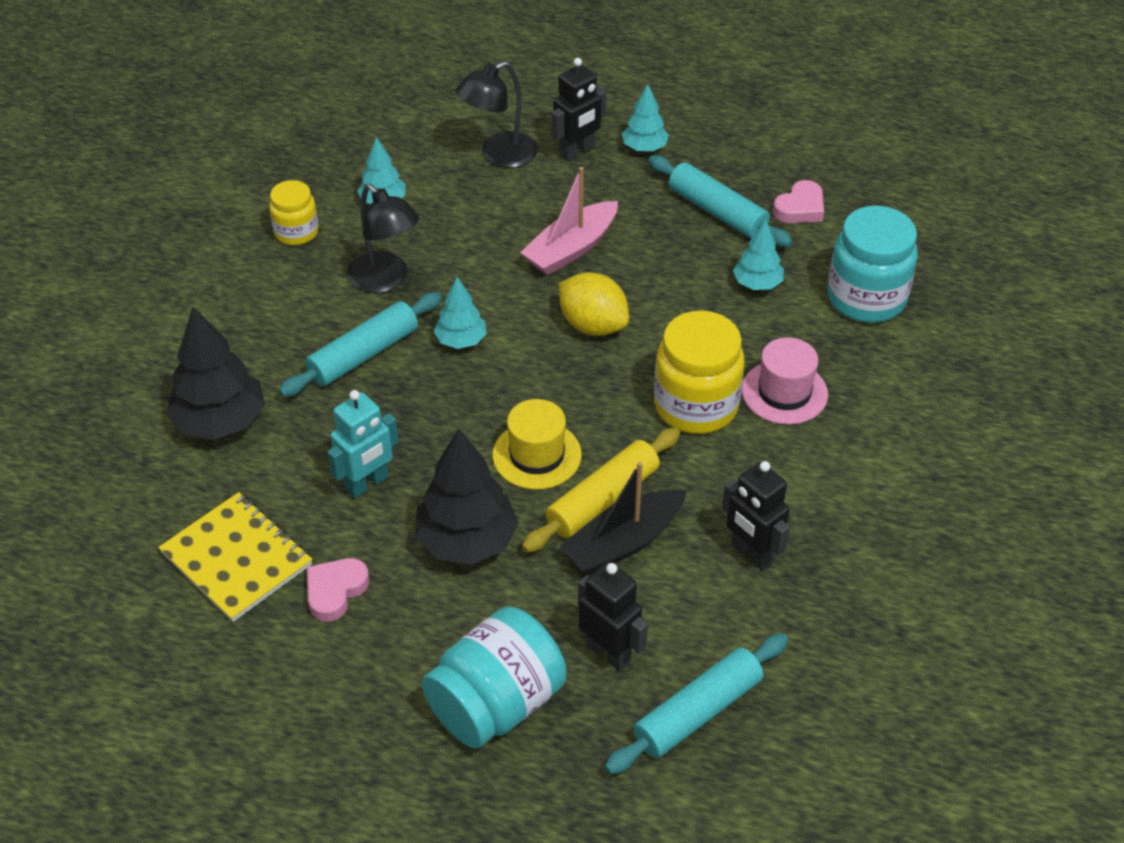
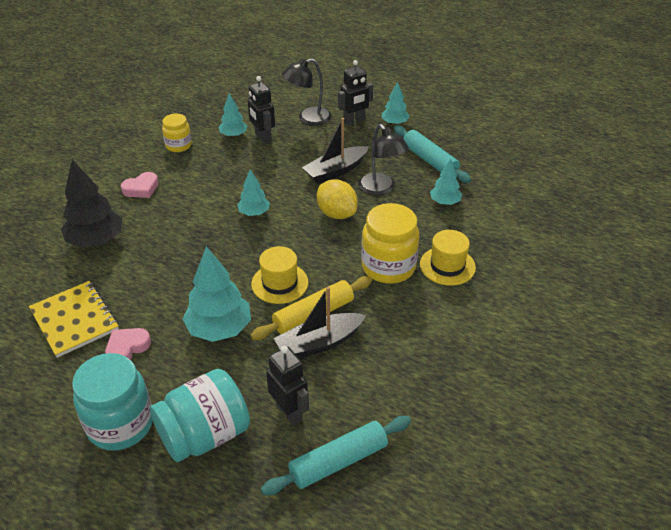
camera: 10 degrees right, 5 degrees down
turquoise rolling pin [279,292,442,397] -> none
turquoise robot [328,390,399,498] -> none
black lamp [347,184,419,293] -> black lamp moved to [358,124,409,196]
black tree [414,428,519,565] -> turquoise tree [182,246,251,342]
pink boat [520,167,618,275] -> black boat [302,118,369,184]
black robot [722,461,790,570] -> black robot moved to [248,76,275,144]
pink hat [742,337,828,425] -> yellow hat [420,230,476,286]
pink heart [773,180,824,223] -> pink heart moved to [121,172,159,198]
turquoise jar [828,206,918,323] -> turquoise jar moved to [72,353,153,451]

